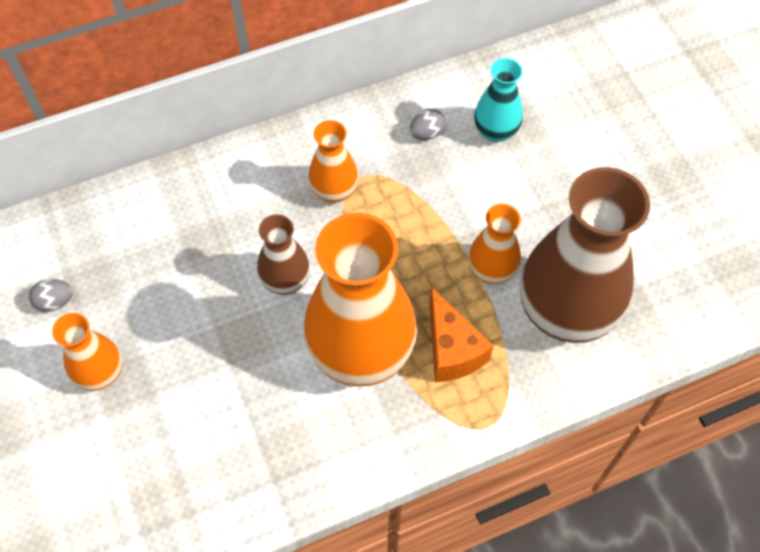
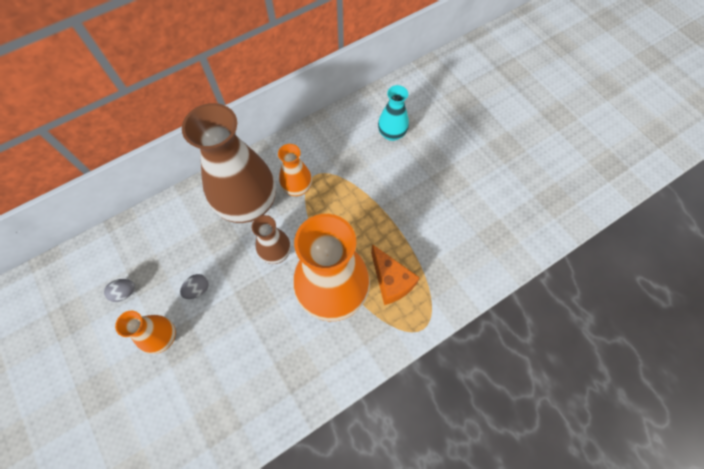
camera: 10 degrees left, 5 degrees up
grey egg [410,109,446,140] -> grey egg moved to [180,274,209,299]
orange vase [468,204,521,284] -> none
brown vase [520,167,650,343] -> brown vase moved to [182,103,276,223]

